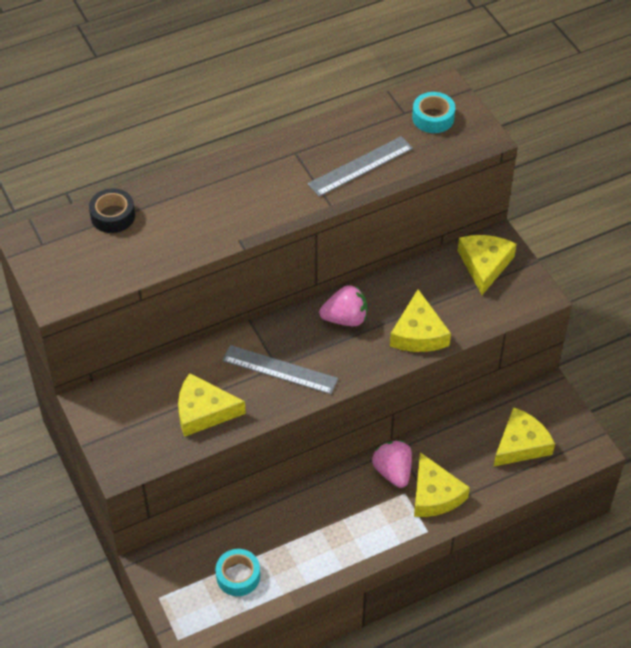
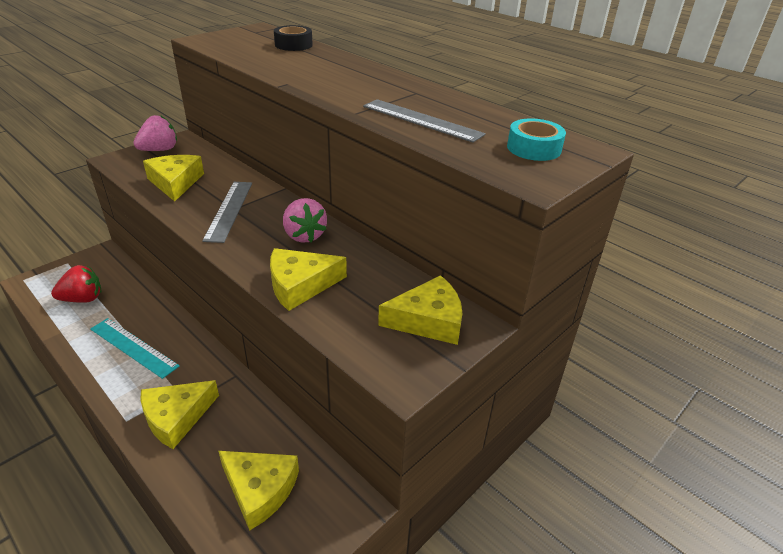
camera: 70 degrees right, 15 degrees down
turquoise tape [216,549,260,596] -> red strawberry [51,265,102,303]
pink strawberry [372,440,412,488] -> pink strawberry moved to [133,115,177,151]
none -> turquoise ruler [90,318,180,379]

